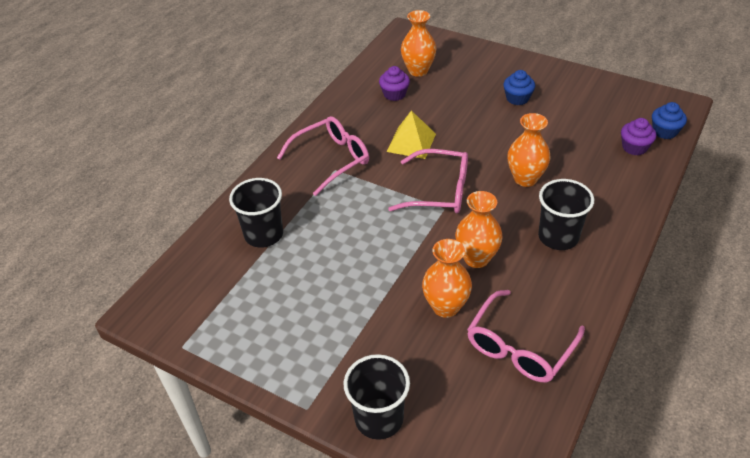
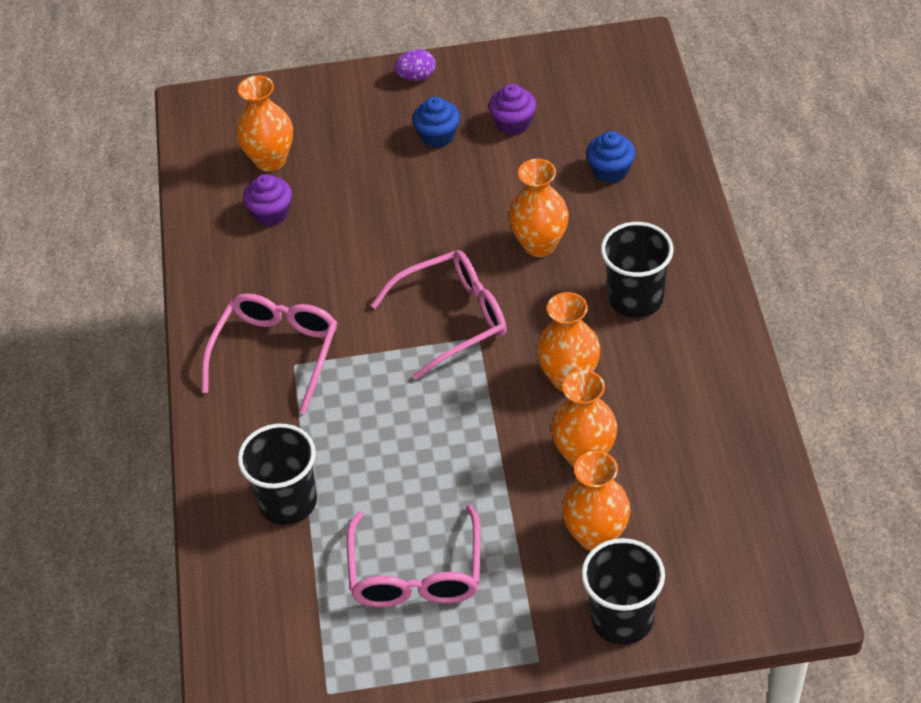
camera: 35 degrees left, 5 degrees up
yellow pyramid [386,110,436,159] -> none
pink glasses [467,290,585,382] -> pink glasses moved to [347,505,481,607]
purple cupcake [621,118,656,155] -> purple cupcake moved to [489,84,536,135]
blue cupcake [652,102,687,139] -> blue cupcake moved to [586,131,635,183]
none -> purple egg [394,49,436,81]
none -> orange vase [562,451,631,551]

